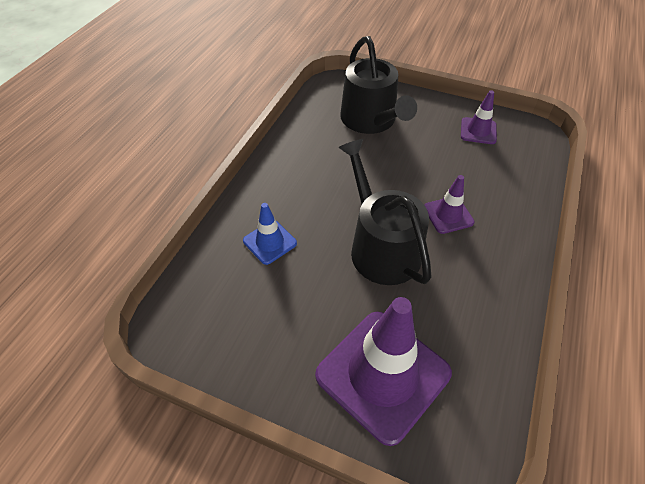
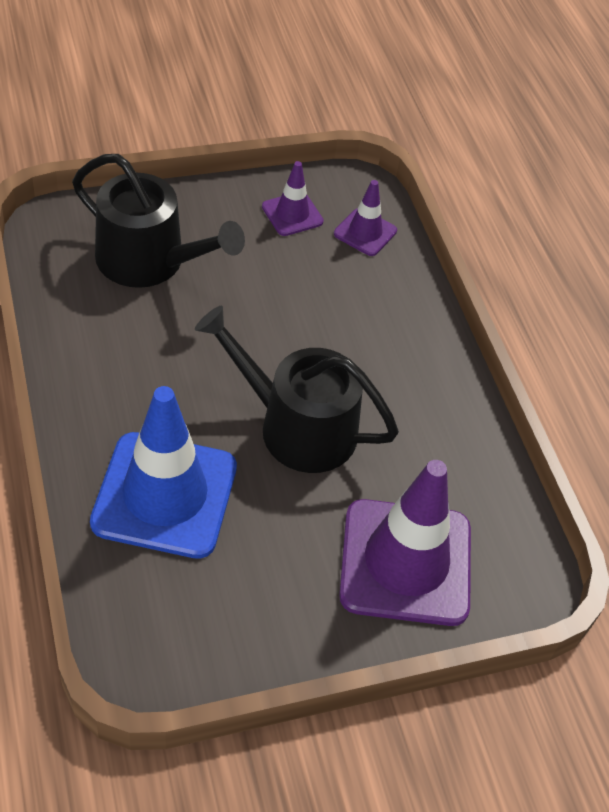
camera: 45 degrees left, 0 degrees up
blue traffic cone [243,203,297,265] -> blue traffic cone [90,386,237,559], size x2.06
purple traffic cone [425,175,475,234] -> purple traffic cone moved to [334,180,397,256]

